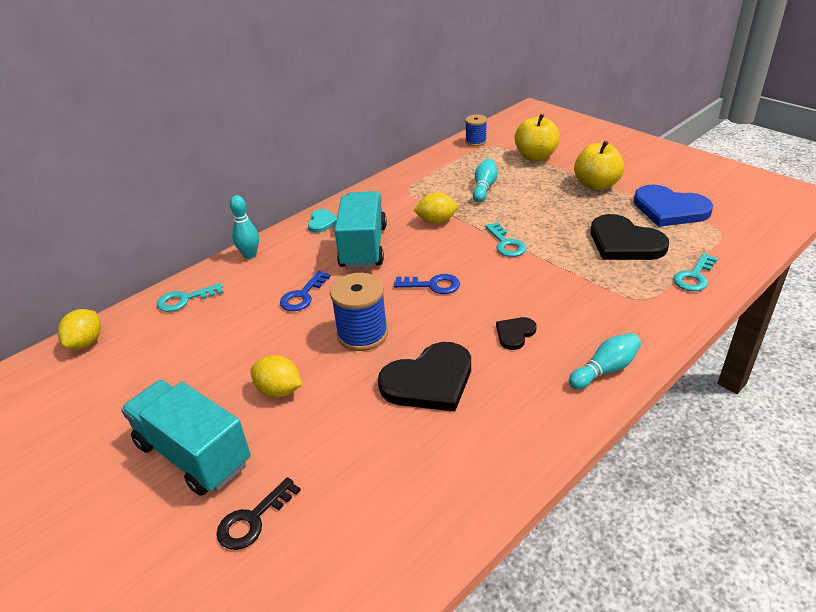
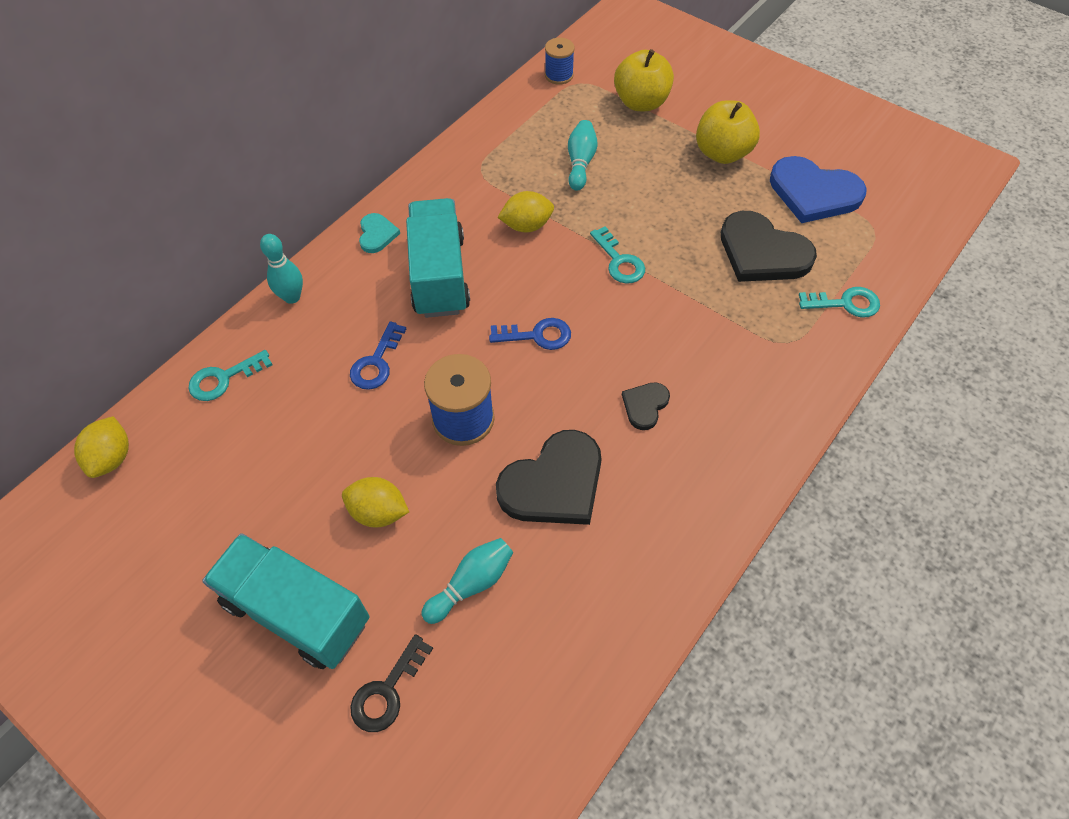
camera: 10 degrees left, 20 degrees up
turquoise bowling pin [569,333,641,389] -> turquoise bowling pin moved to [421,538,513,624]
turquoise key [674,253,718,291] -> turquoise key turned 120 degrees counterclockwise [799,287,880,318]

